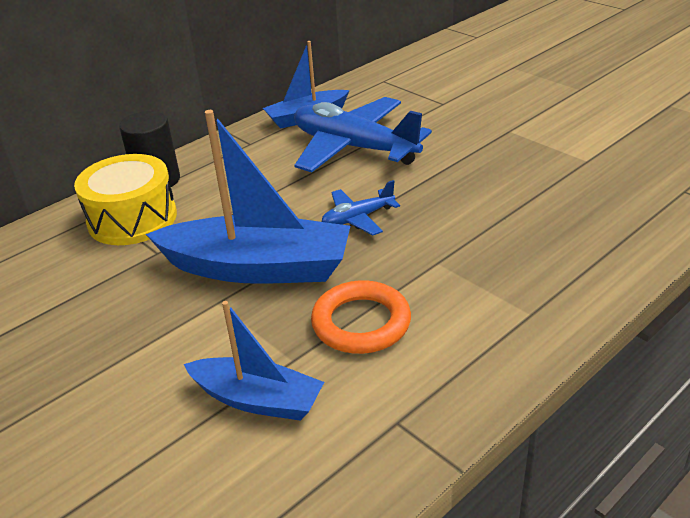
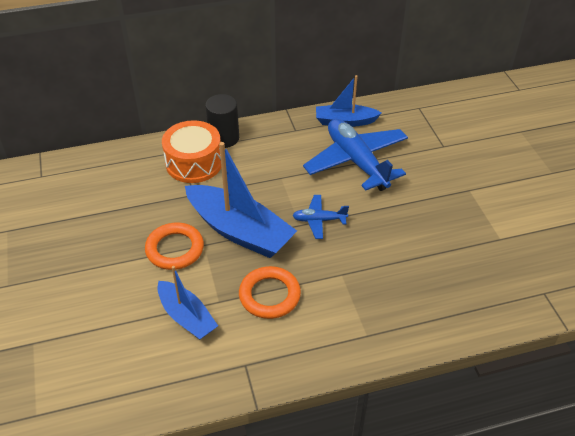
camera: 25 degrees right, 10 degrees up
yellow drum [74,154,177,245] -> orange drum [162,120,221,183]
none -> orange ring [145,222,204,270]

